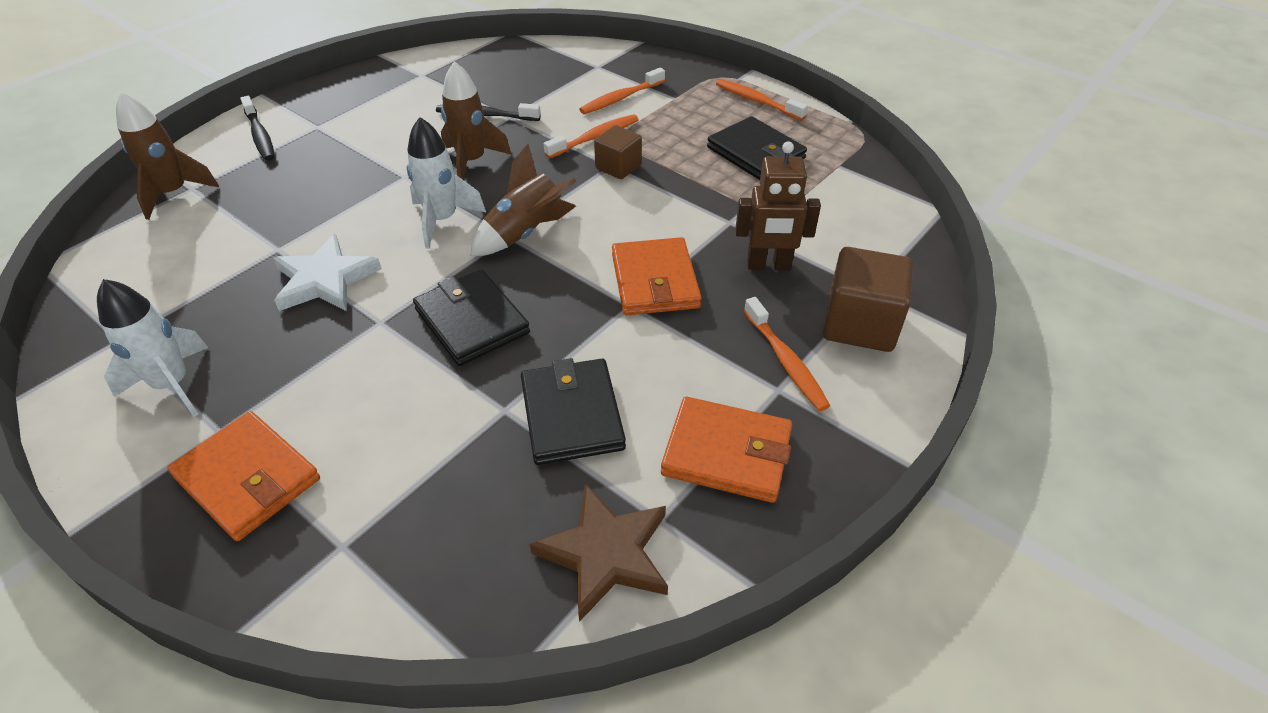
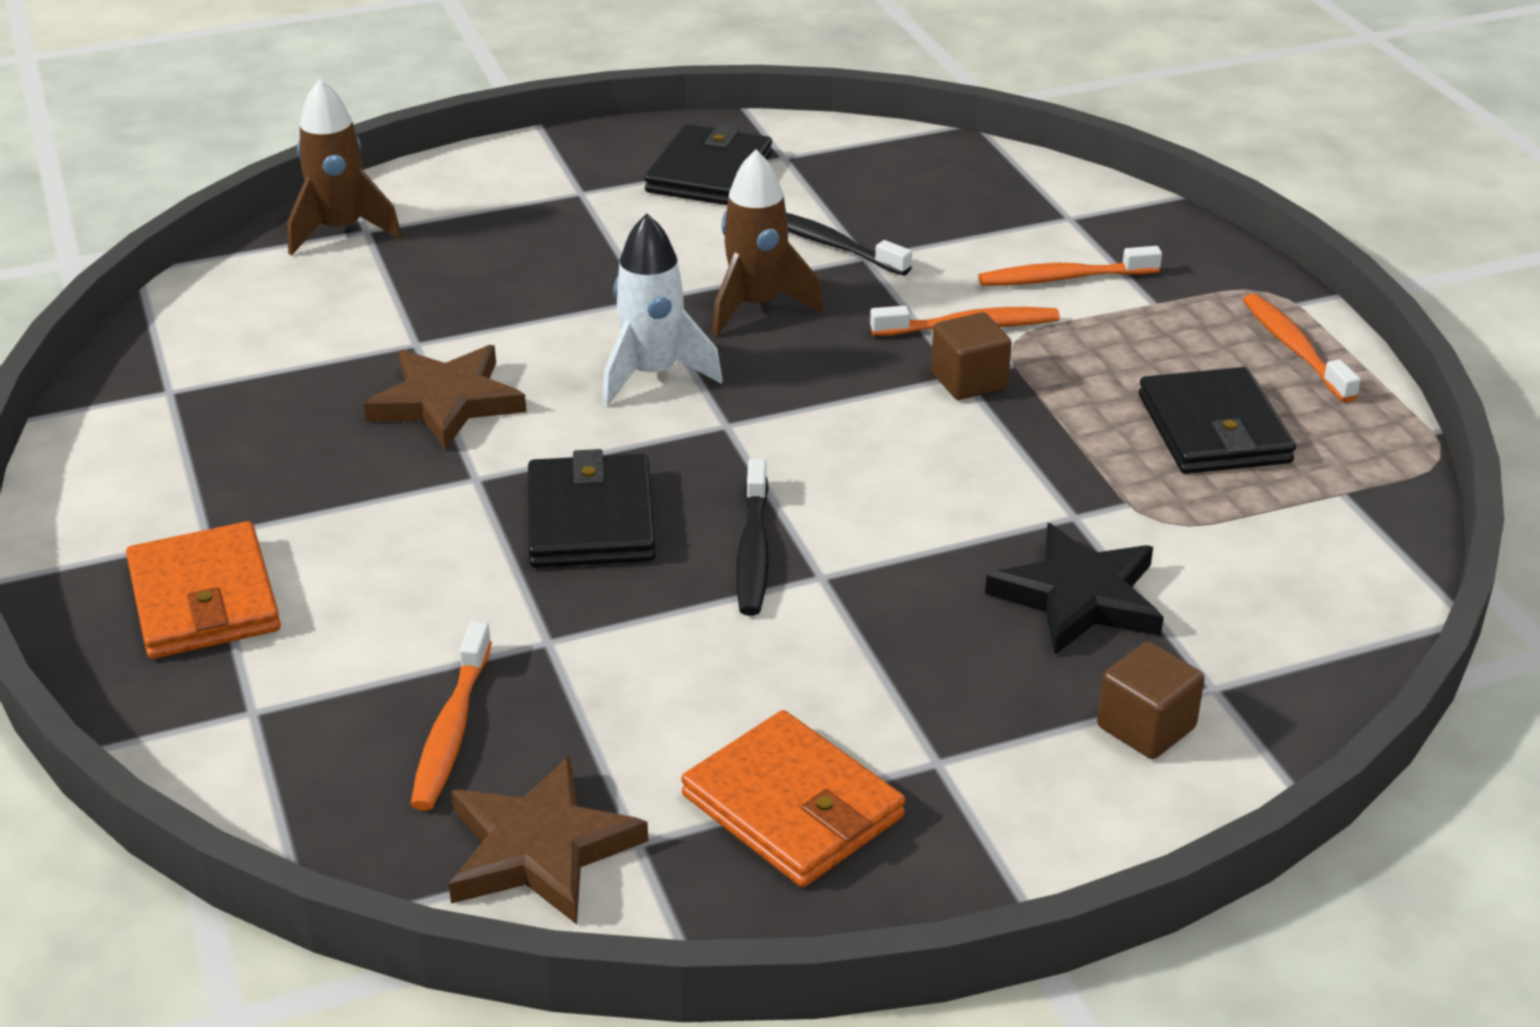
camera: 30 degrees right, 10 degrees down
white rocket [97,279,208,417] -> none
black toothbrush [240,96,275,161] -> black toothbrush moved to [736,458,769,616]
white star [274,234,381,311] -> brown star [364,345,526,450]
brown rocket [470,144,577,256] -> none
black wallet [521,358,626,465] -> black wallet moved to [644,124,772,205]
orange wallet [612,237,701,315] -> none
brown robot [735,141,821,270] -> black star [985,523,1164,655]
orange toothbrush [744,297,830,411] -> orange toothbrush moved to [411,621,492,811]
brown cube [823,247,913,352] -> brown cube [1097,641,1205,759], size x0.62

